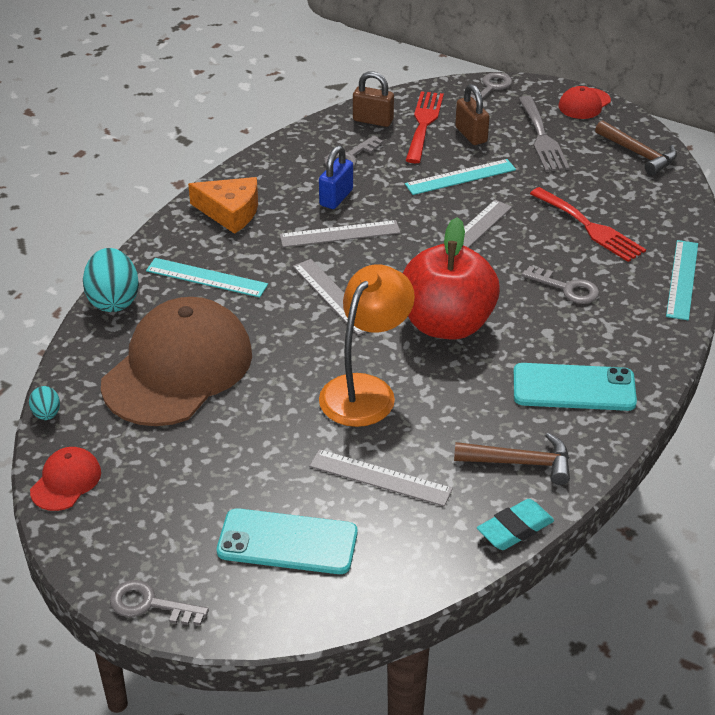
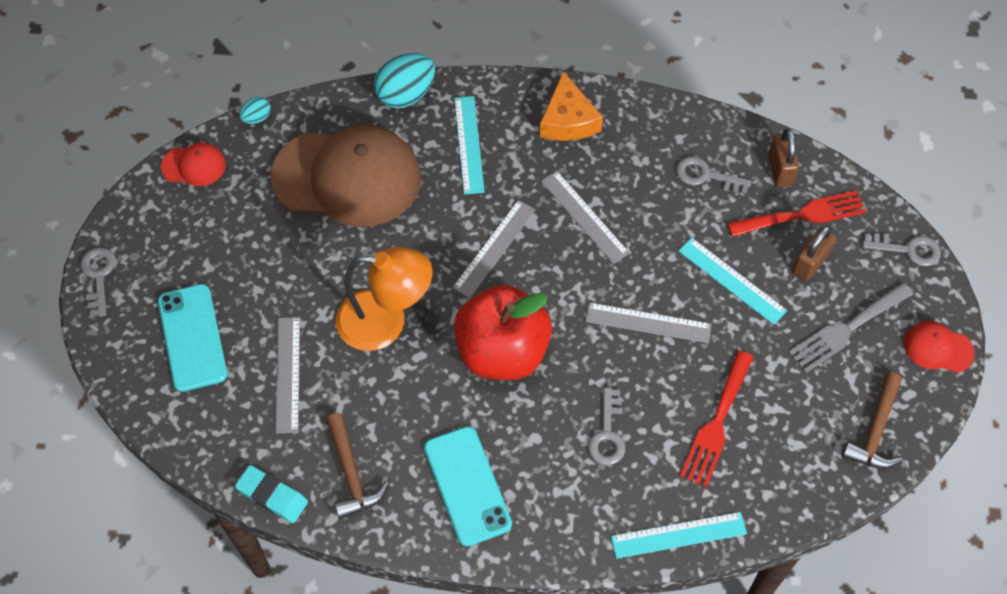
camera: 65 degrees right, 20 degrees up
blue padlock [319,145,353,209] -> none

